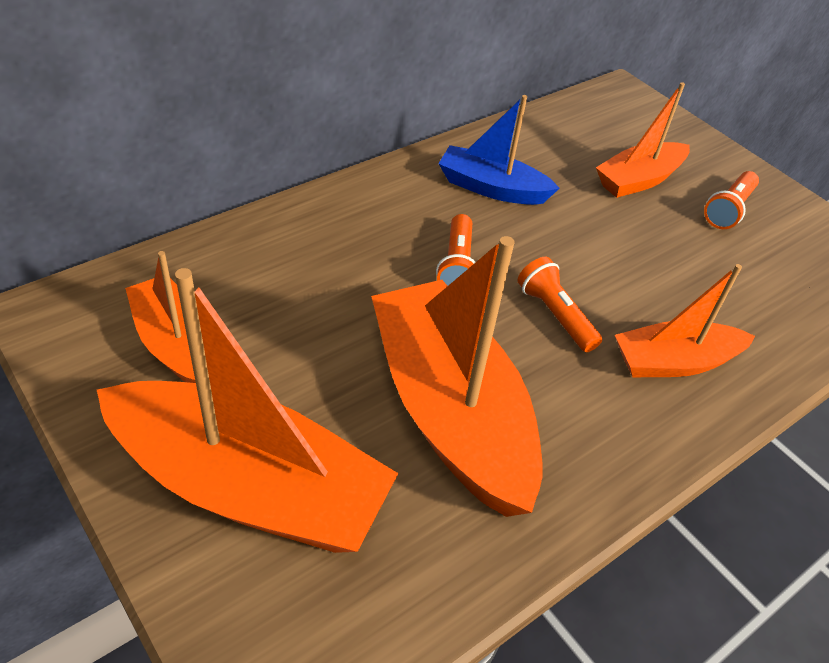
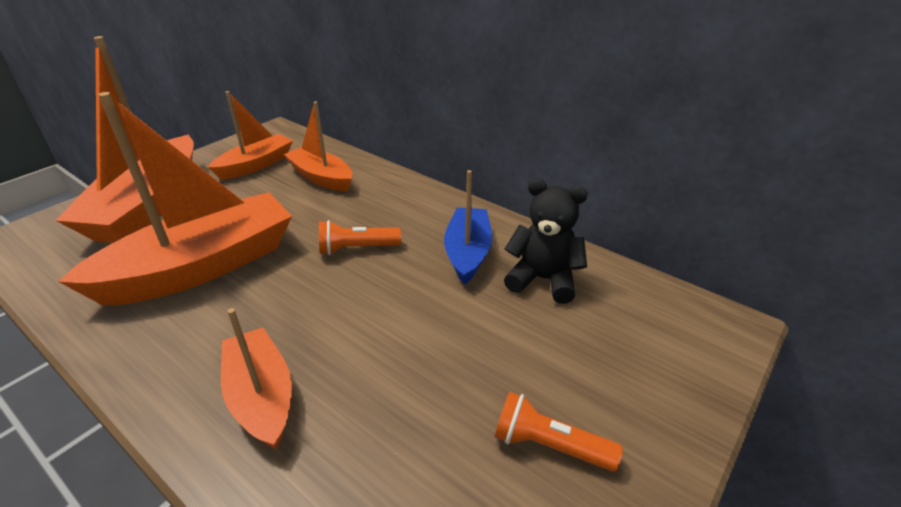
camera: 80 degrees right, 10 degrees down
orange flashlight [518,257,602,352] -> none
orange boat [596,82,690,198] -> orange boat moved to [284,102,352,191]
none -> black teddy bear [504,179,588,304]

